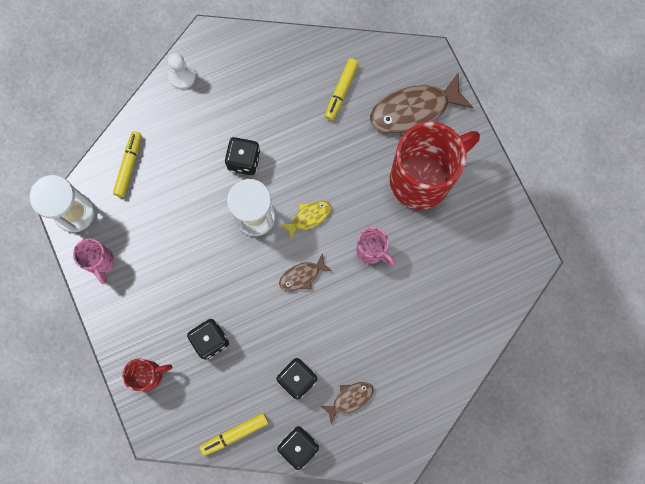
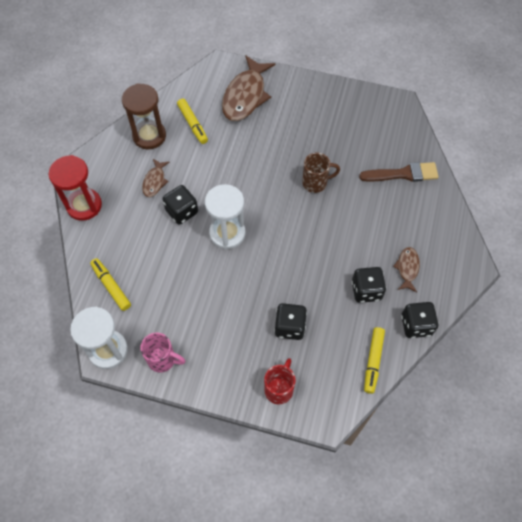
camera: 50 degrees left, 15 degrees down
white pawn [167,53,196,89] -> red hourglass [49,155,102,221]
brown fish [279,253,332,291] -> brown fish moved to [142,159,169,197]
yellow fish [280,201,331,239] -> none
pink mug [356,227,395,266] -> brown mug [302,153,340,193]
red mug [390,122,480,209] -> none
none -> brown hourglass [122,83,166,149]
none -> brown brush [359,162,439,182]

